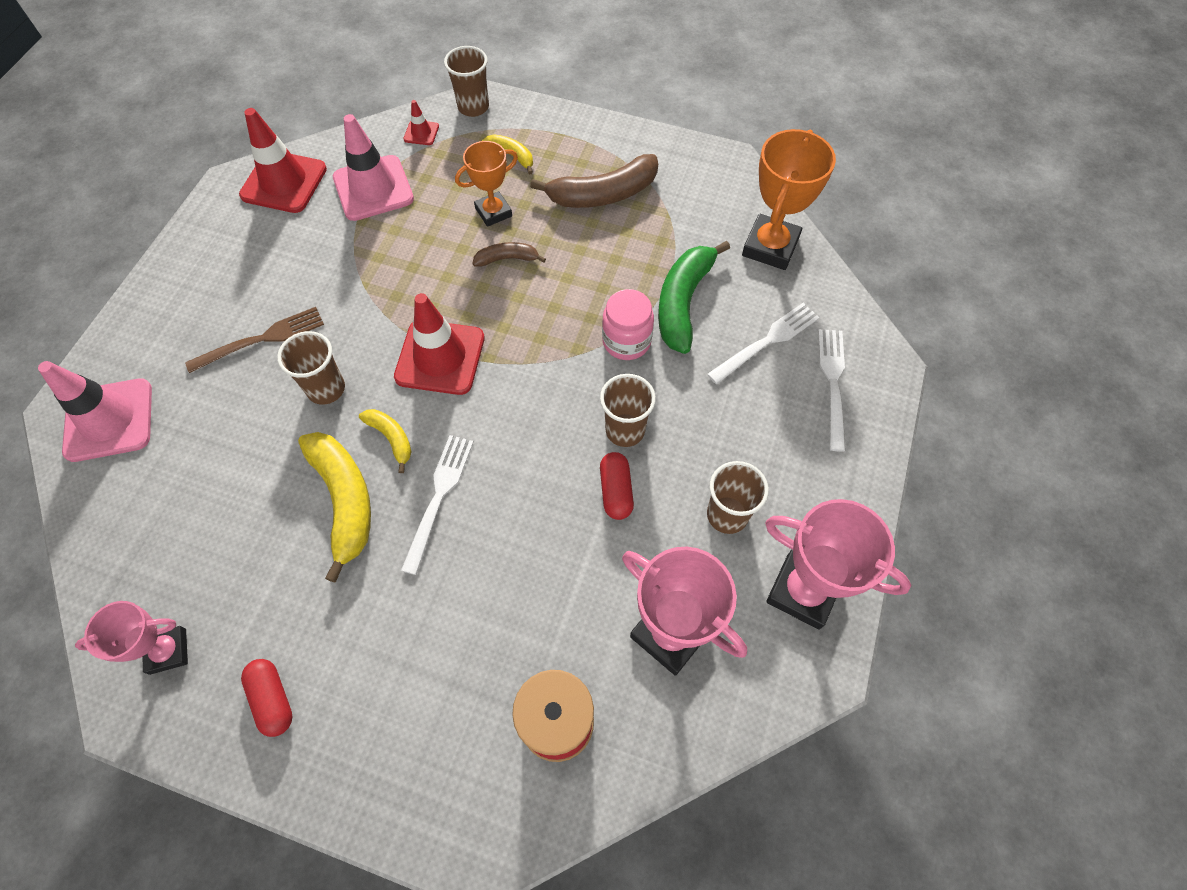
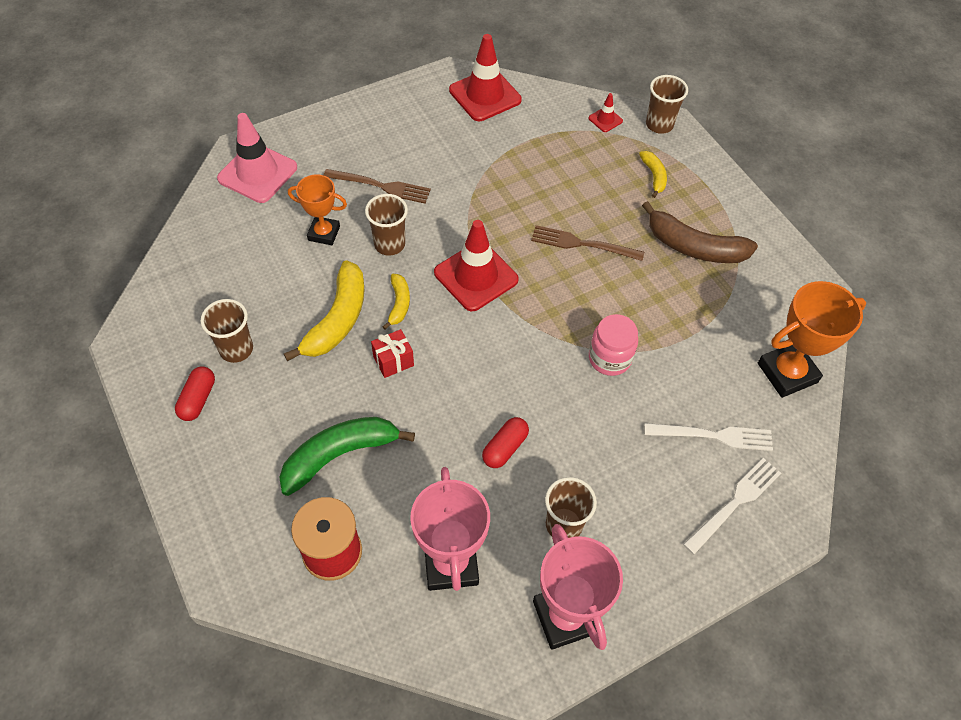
camera: 40 degrees right, 5 degrees down
pink trophy [75,601,188,675] -> none
pink traffic cone [333,114,414,221] -> none
white fork [401,435,474,575] -> red gift [371,329,414,378]
orange trophy [455,141,518,227] -> orange trophy moved to [288,174,347,245]
brown banana [472,242,546,267] -> brown fork [531,225,644,261]
brown cup [600,374,656,447] -> brown cup moved to [201,299,253,363]
green banana [658,241,730,354] -> green banana moved to [279,417,415,496]

